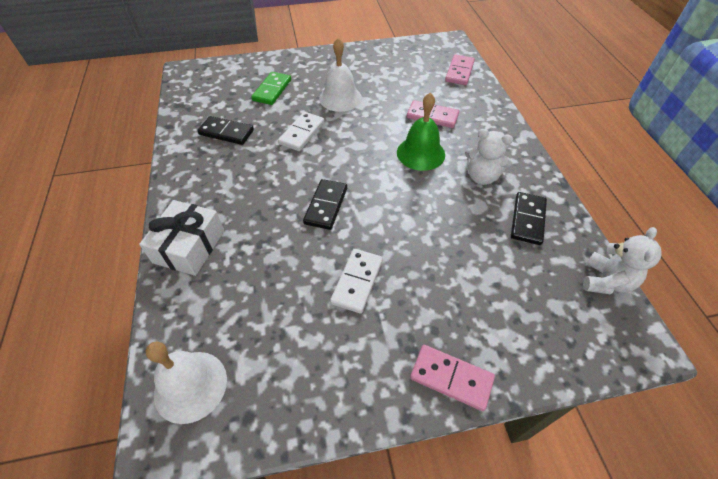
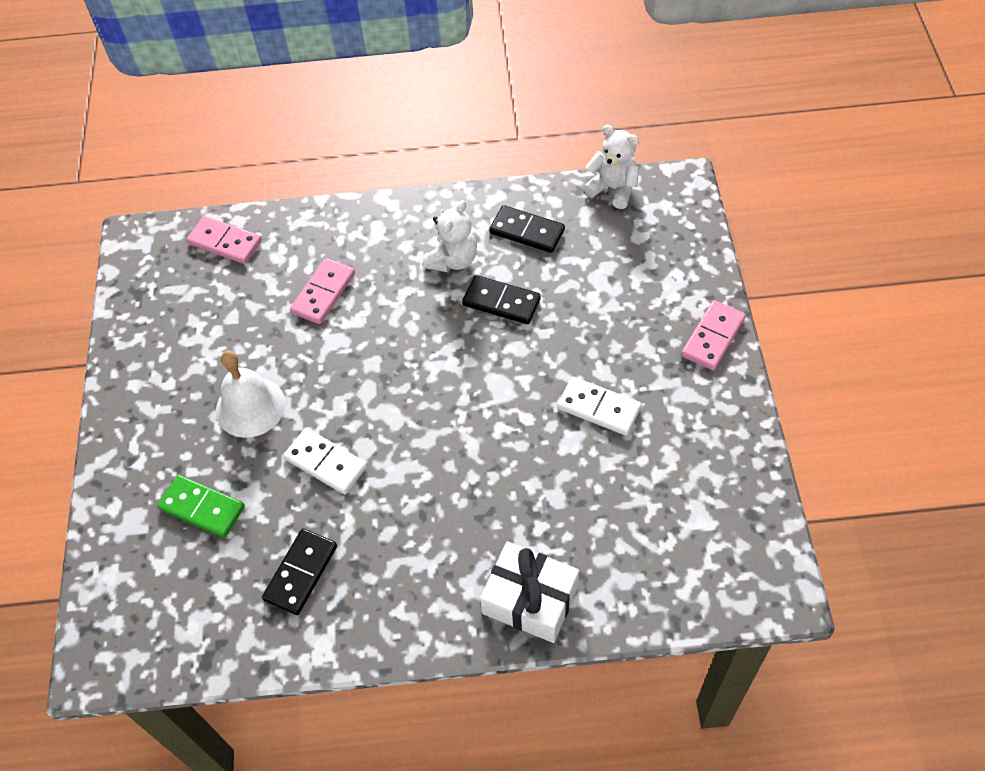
camera: 80 degrees left, 5 degrees up
white bell [146,341,227,424] -> none
black domino [303,179,347,230] -> black domino moved to [462,275,541,324]
green bell [397,92,445,171] -> none

